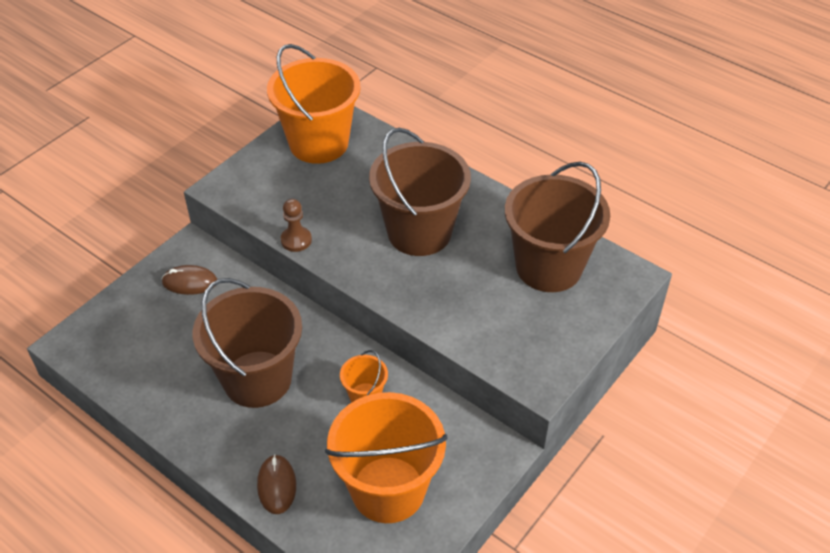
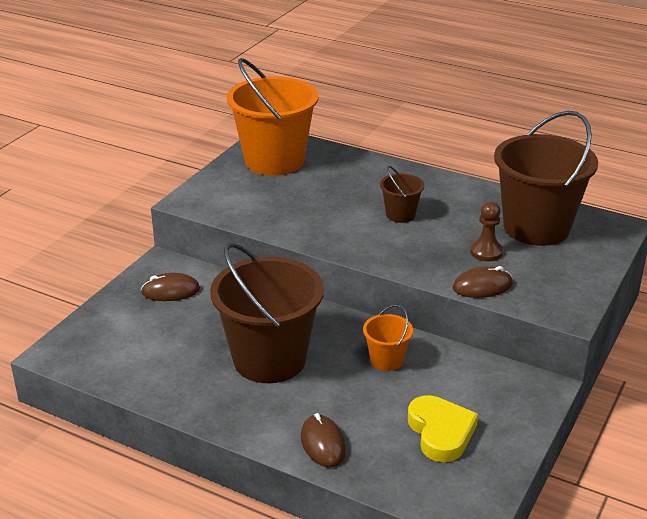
camera: 10 degrees left, 15 degrees down
brown pawn [281,199,312,252] -> brown pawn moved to [470,202,503,261]
orange bucket [325,392,447,523] -> yellow heart [408,395,478,462]
brown bucket [369,128,471,256] -> brown bucket [380,166,425,223], size x0.45
none -> brown mouse [453,266,513,298]

